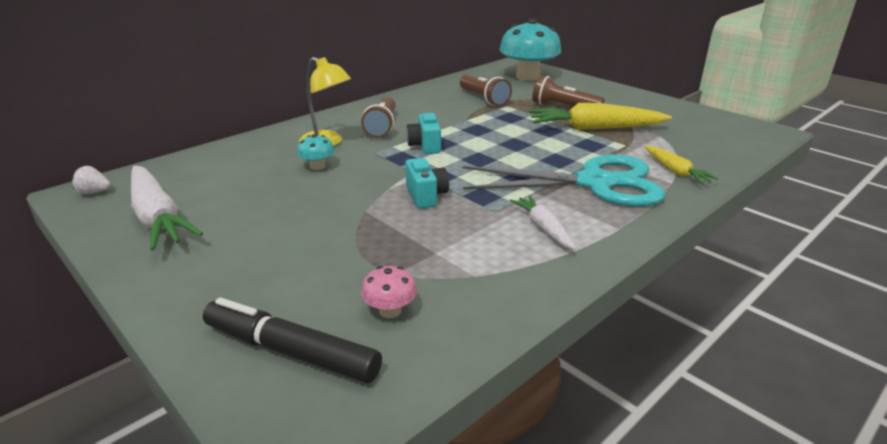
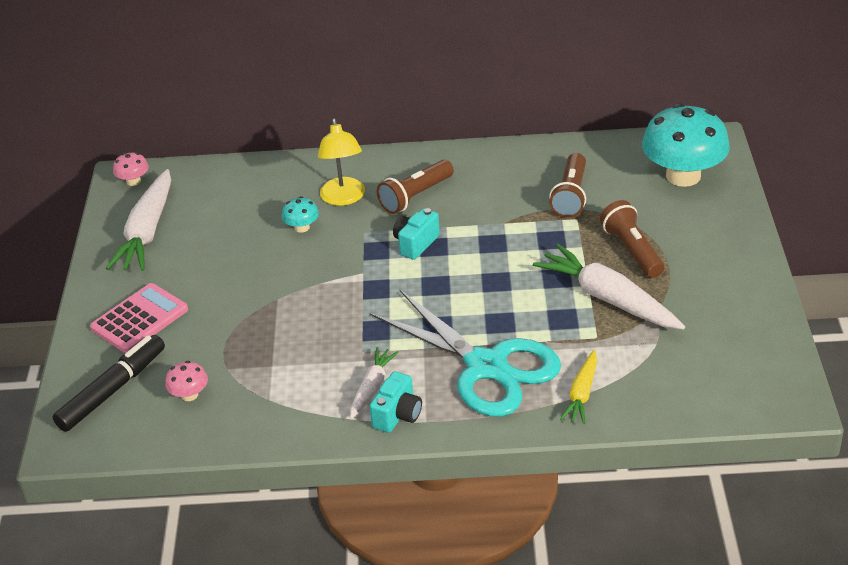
camera: 45 degrees right, 10 degrees up
white strawberry [72,166,111,194] -> pink mushroom [113,153,149,186]
black marker [203,298,382,383] -> black marker turned 60 degrees clockwise [53,335,165,432]
turquoise camera [405,158,449,209] -> turquoise camera moved to [369,371,422,433]
yellow carrot [529,103,672,130] -> white carrot [533,244,685,329]
none -> pink calculator [90,283,188,353]

